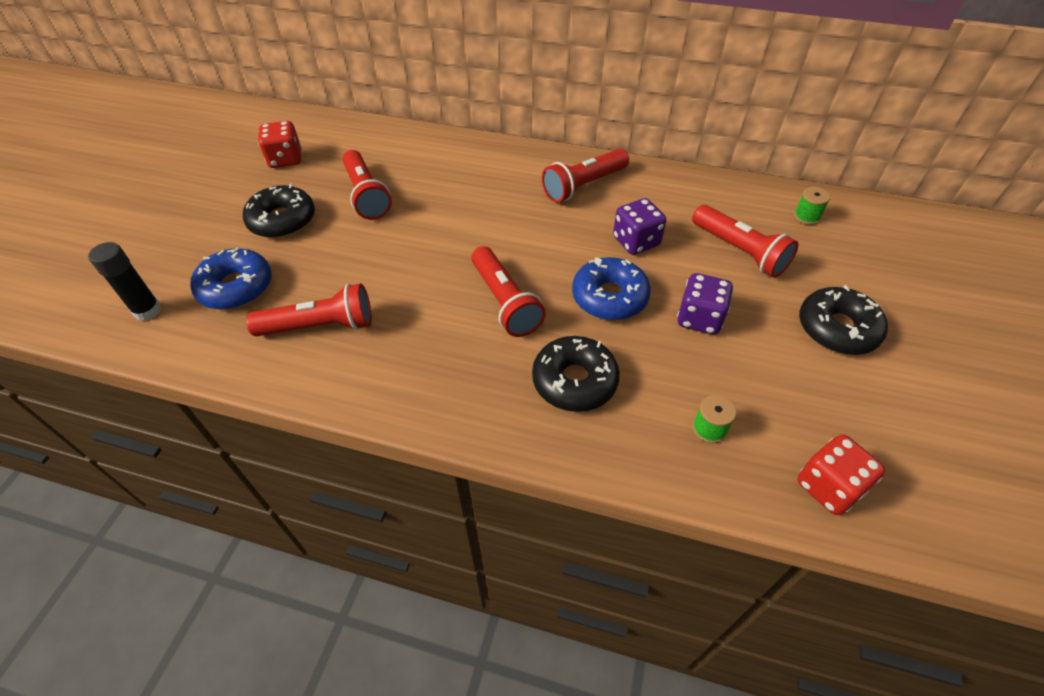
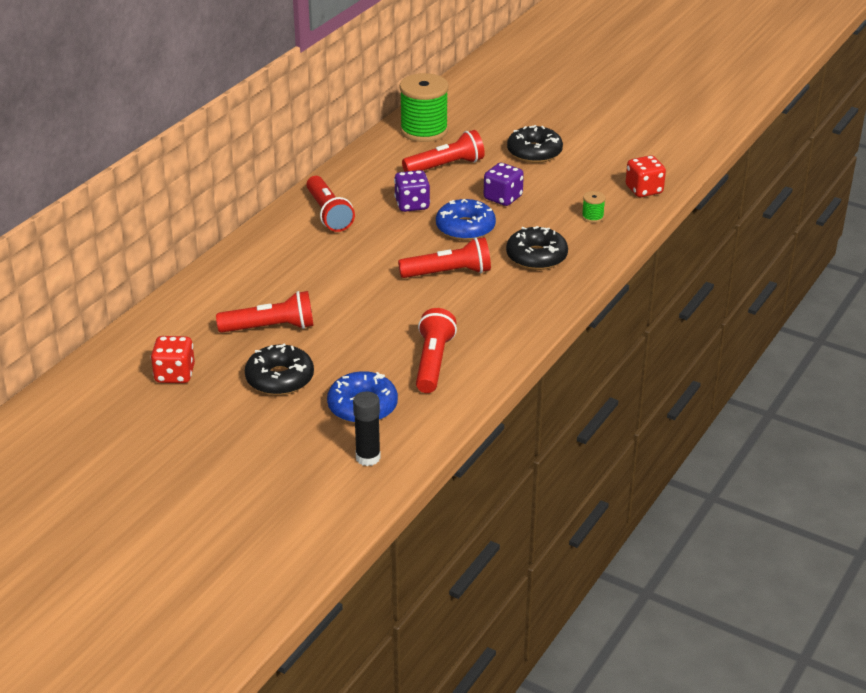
camera: 75 degrees left, 15 degrees down
green spool [794,187,831,225] -> green spool [399,73,449,142], size x2.38

